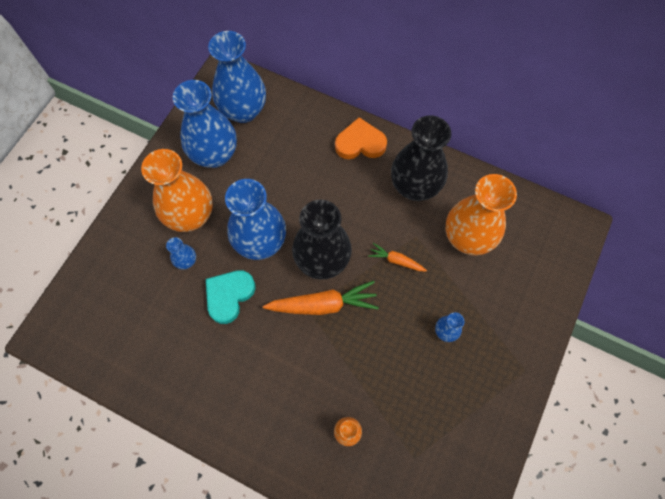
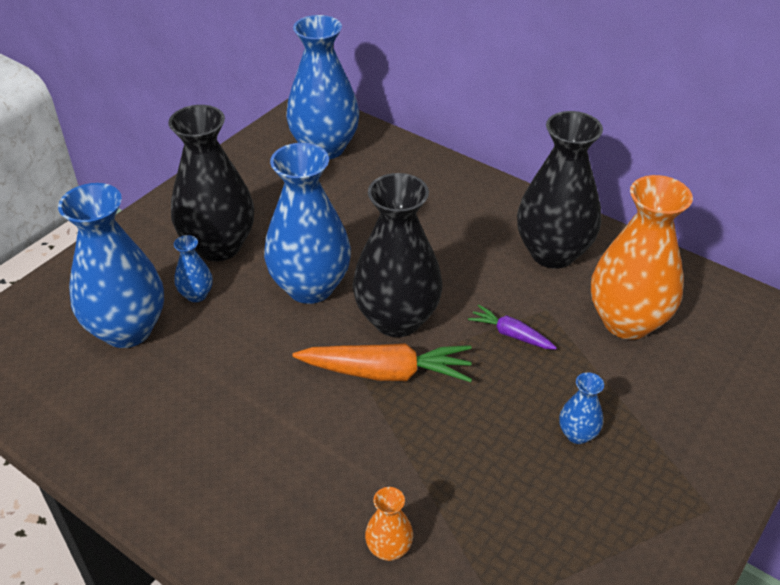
camera: 10 degrees right, 25 degrees down
orange vase [141,149,213,232] -> black vase [168,105,254,261]
blue vase [173,80,237,168] -> blue vase moved to [58,183,164,348]
turquoise heart [206,270,255,324] -> none
orange heart [335,117,387,159] -> none
orange carrot [368,243,427,271] -> purple carrot [468,305,557,350]

